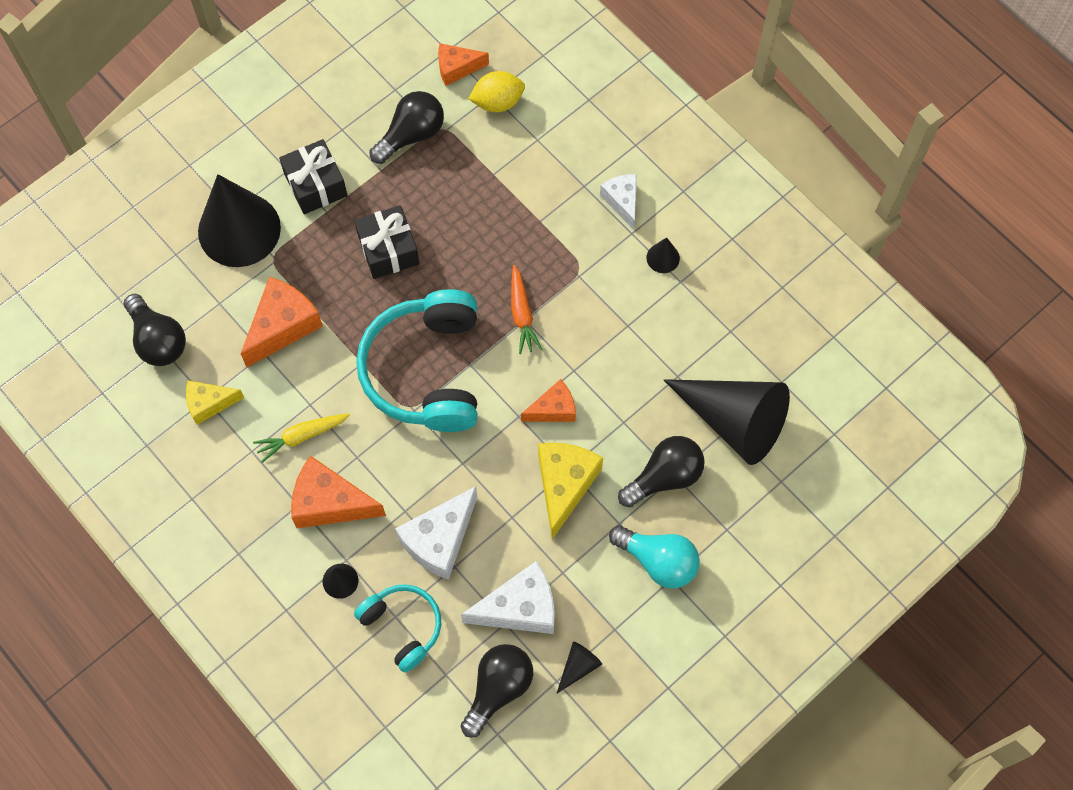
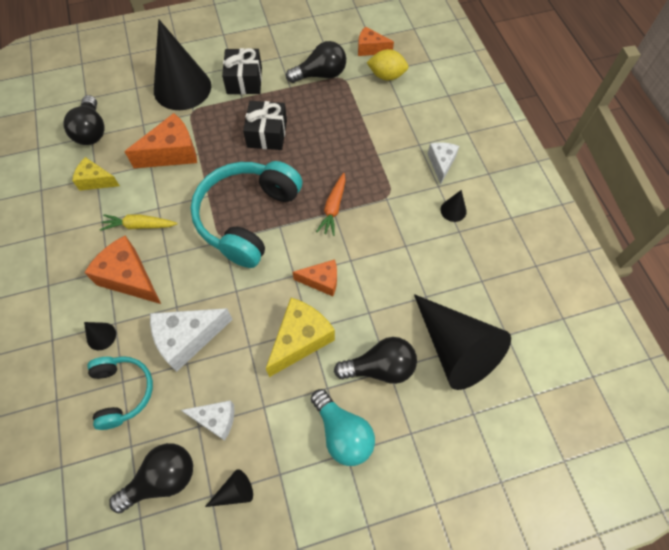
camera: 25 degrees right, 5 degrees down
white cheese [461,561,555,634] -> white cheese [181,400,234,441], size x0.62

